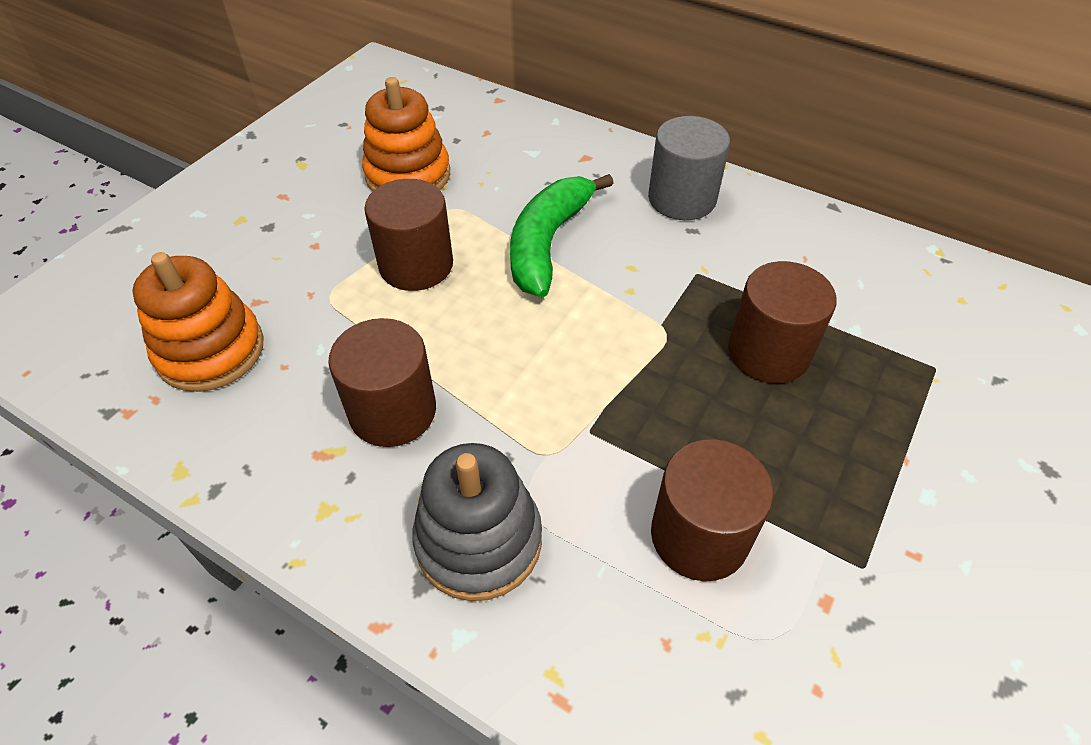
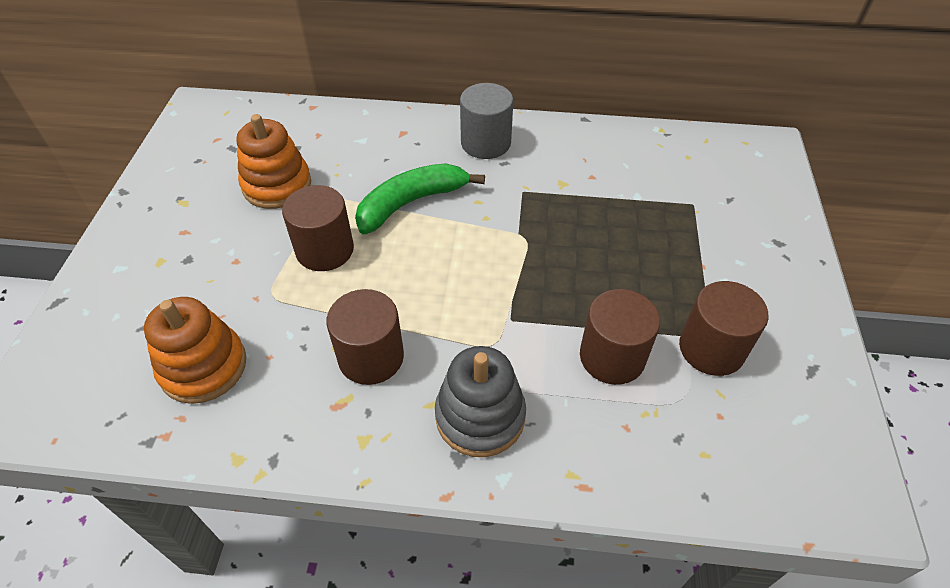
camera: 25 degrees left, 0 degrees up
green banana [510,174,614,298] -> green banana turned 60 degrees clockwise [355,163,485,234]
brown cylinder [728,261,837,383] -> brown cylinder moved to [679,281,768,376]

